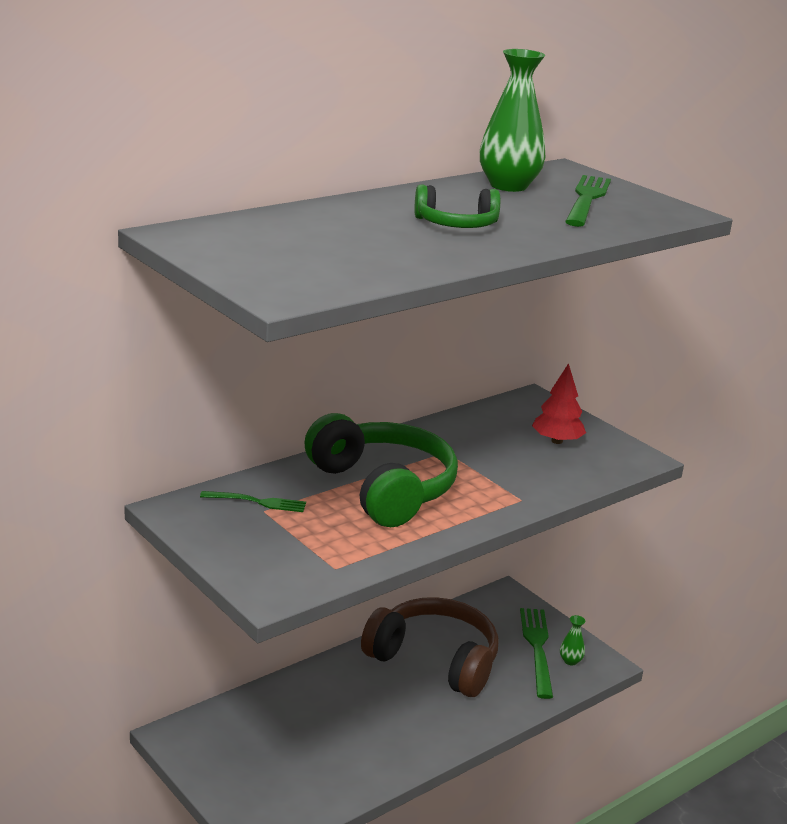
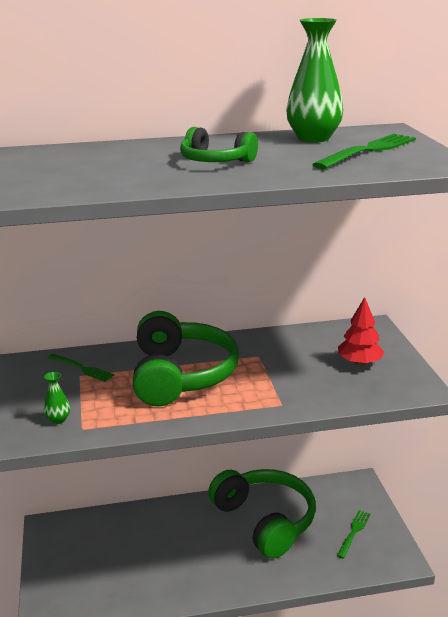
camera: 30 degrees right, 0 degrees up
brown headphones [361,597,499,697] -> green headphones [208,469,316,559]
green fork [520,608,553,699] -> green fork [337,510,370,559], size x0.60
green vase [560,615,585,665] -> green vase moved to [44,372,70,424]

